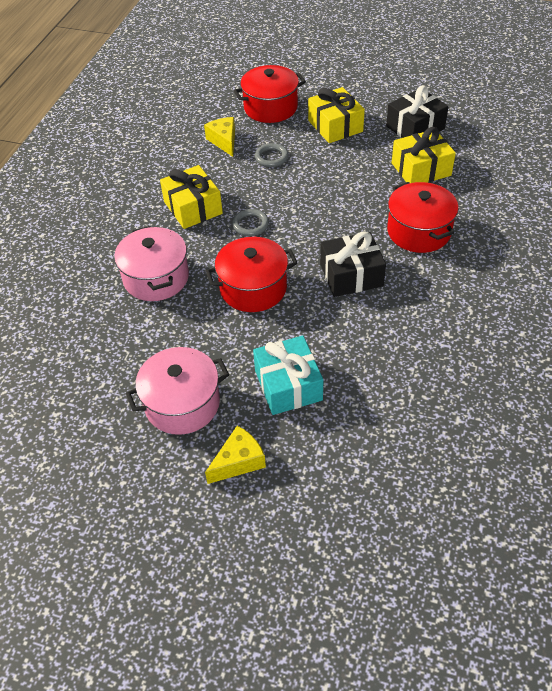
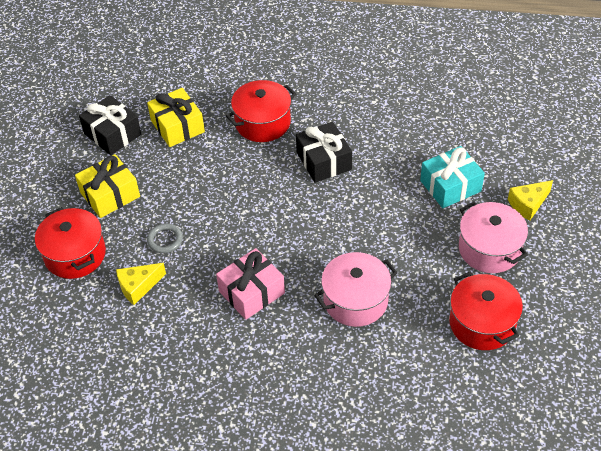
camera: 100 degrees left, 0 degrees up
yellow gift [160,165,223,229] -> pink gift [216,248,285,320]
yellow cheese [205,426,266,484] -> yellow cheese turned 75 degrees counterclockwise [508,180,553,221]
red pot [206,237,298,312] -> red pot moved to [449,272,523,350]
grey ring [232,209,269,236] -> none

